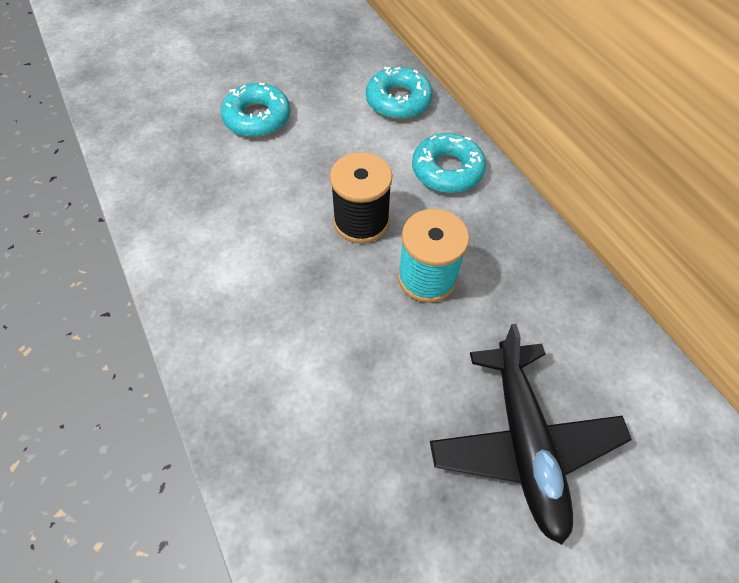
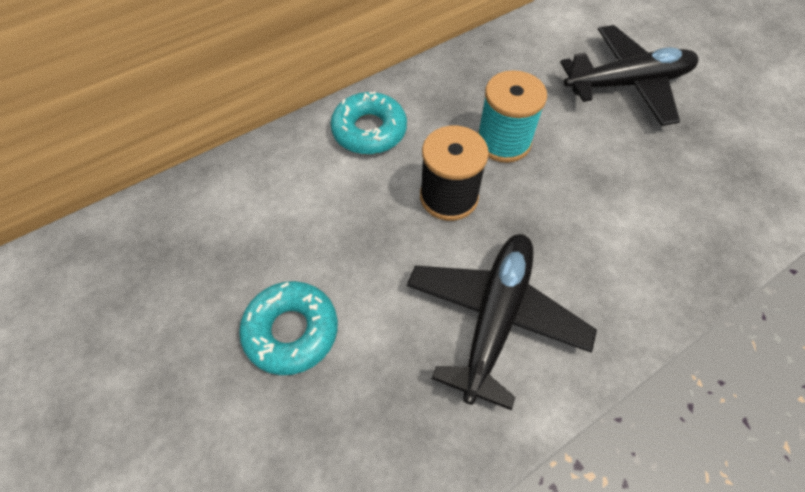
camera: 95 degrees left, 0 degrees up
turquoise donut [366,67,433,119] -> none
none -> black plane [407,234,597,410]

